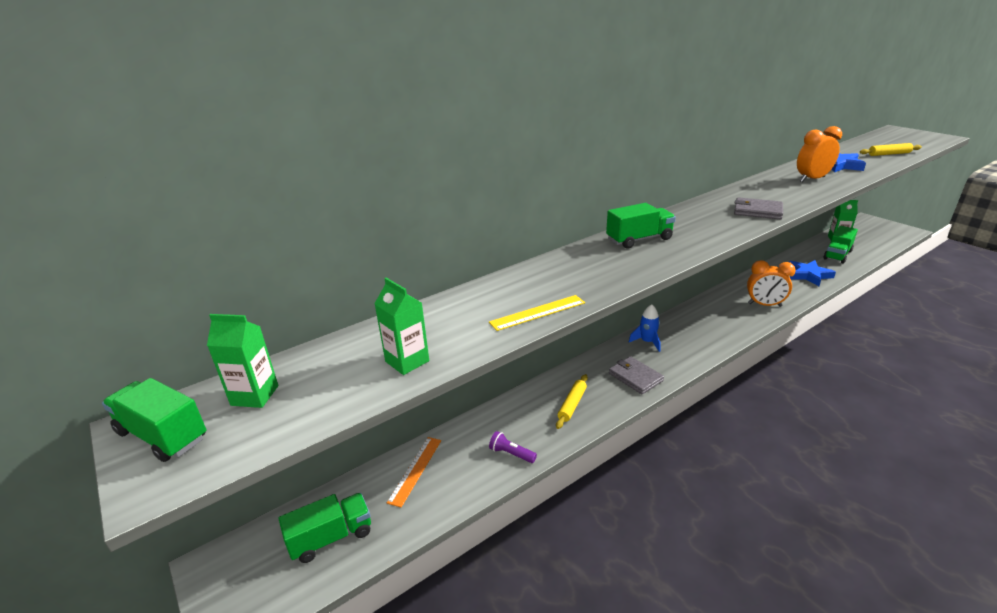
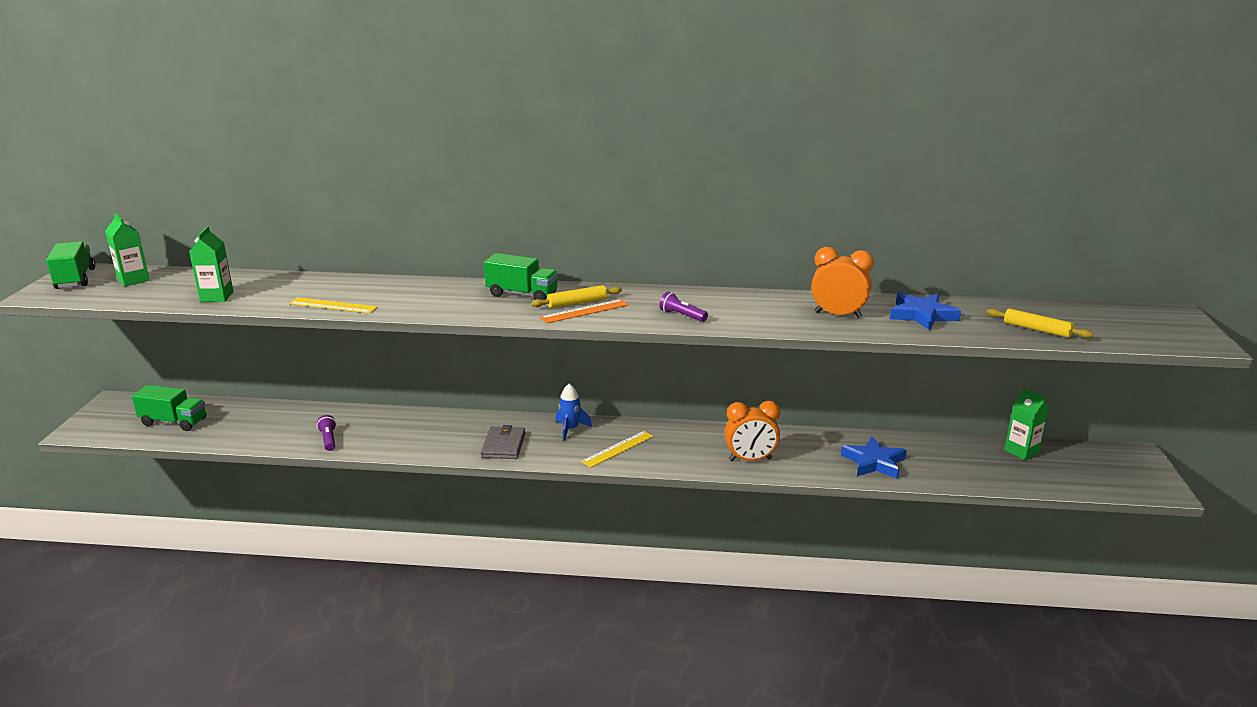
camera: 40 degrees right, 5 degrees down
orange ruler [387,437,441,507] -> orange ruler moved to [540,299,629,324]
yellow rolling pin [556,374,588,429] -> yellow rolling pin moved to [531,285,622,308]
grey wallet [734,197,783,219] -> purple flashlight [659,292,708,322]
orange clock [747,260,796,307] -> orange clock turned 60 degrees counterclockwise [724,401,780,461]
green truck [823,226,858,264] -> none
none -> yellow ruler [581,431,654,468]

